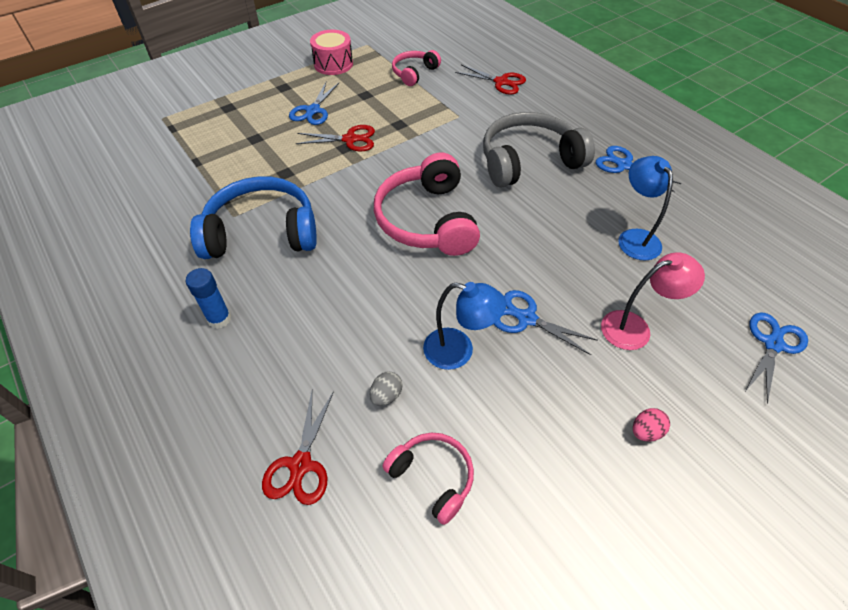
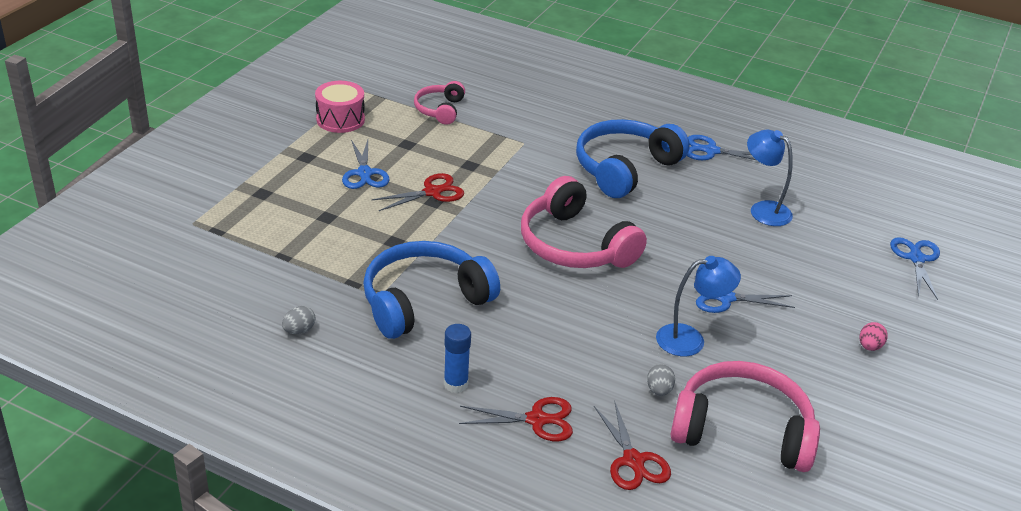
camera: 30 degrees left, 15 degrees down
pink headphones [382,433,474,525] -> pink headphones [670,361,820,472], size x1.83
red scissors [455,65,526,95] -> red scissors moved to [459,397,573,441]
grey headphones [483,112,595,187] -> blue headphones [576,119,690,198]
pink lamp [601,252,705,350] -> none
none -> grey egg [282,306,316,334]

